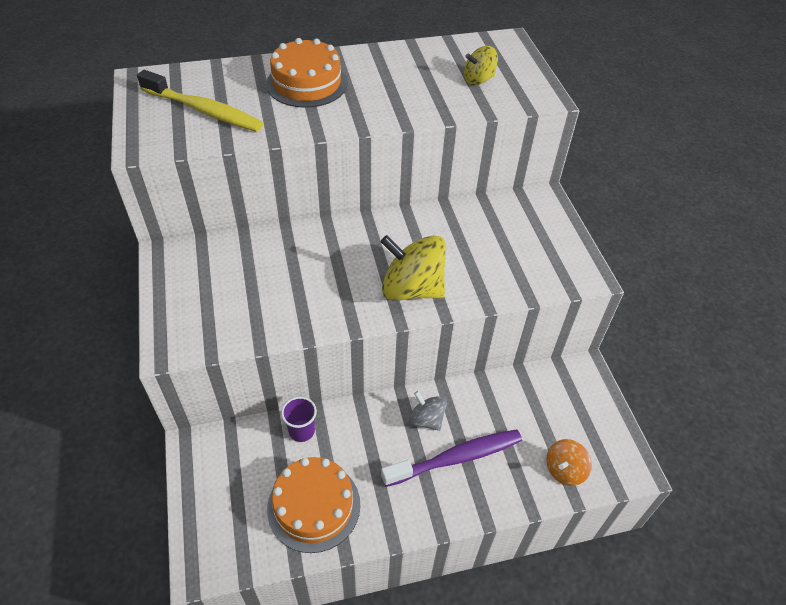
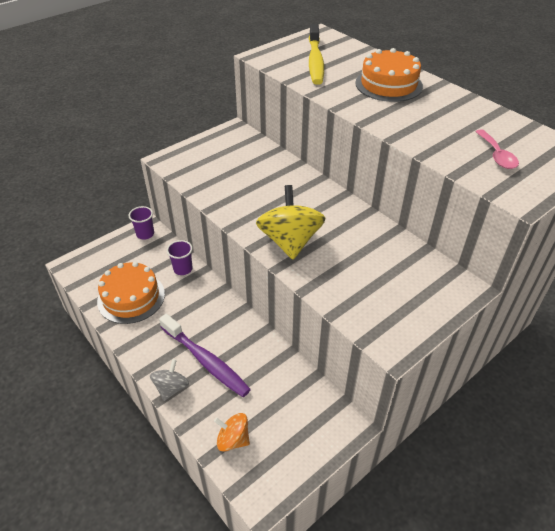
camera: 65 degrees right, 5 degrees down
grey spinning top [409,391,447,431] -> grey spinning top moved to [150,359,189,401]
yellow spinning top [464,46,498,85] -> pink spoon [475,129,519,169]
none -> purple cup [129,206,154,240]

